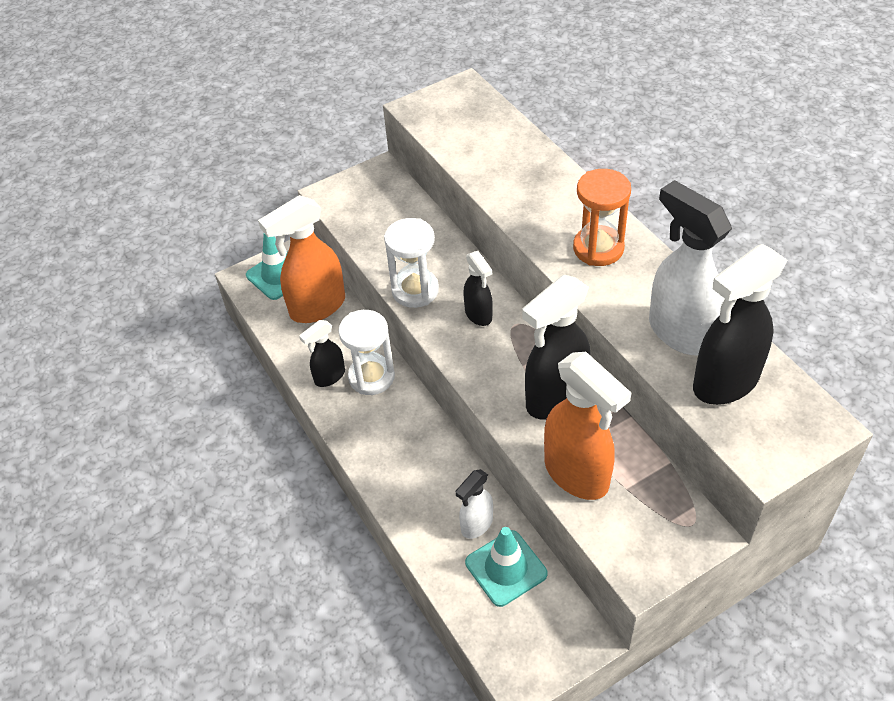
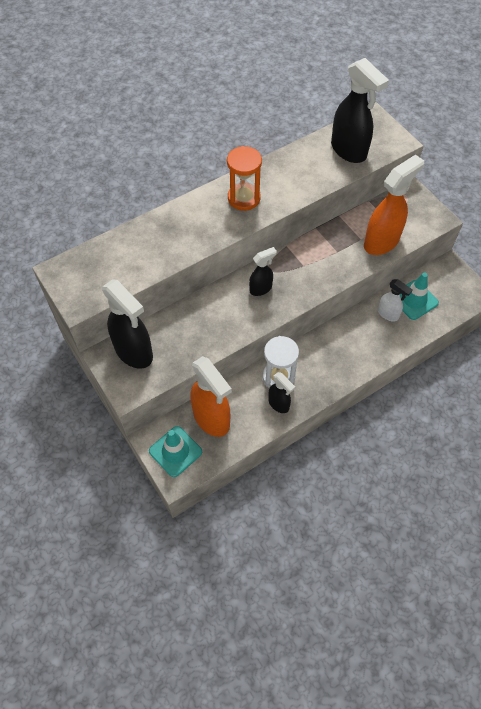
camera: 95 degrees left, 10 degrees up
white hourglass [384,218,439,308] -> none
black spray bottle [523,275,590,420] -> black spray bottle moved to [102,280,153,369]
white spray bottle [649,180,732,356] -> none

